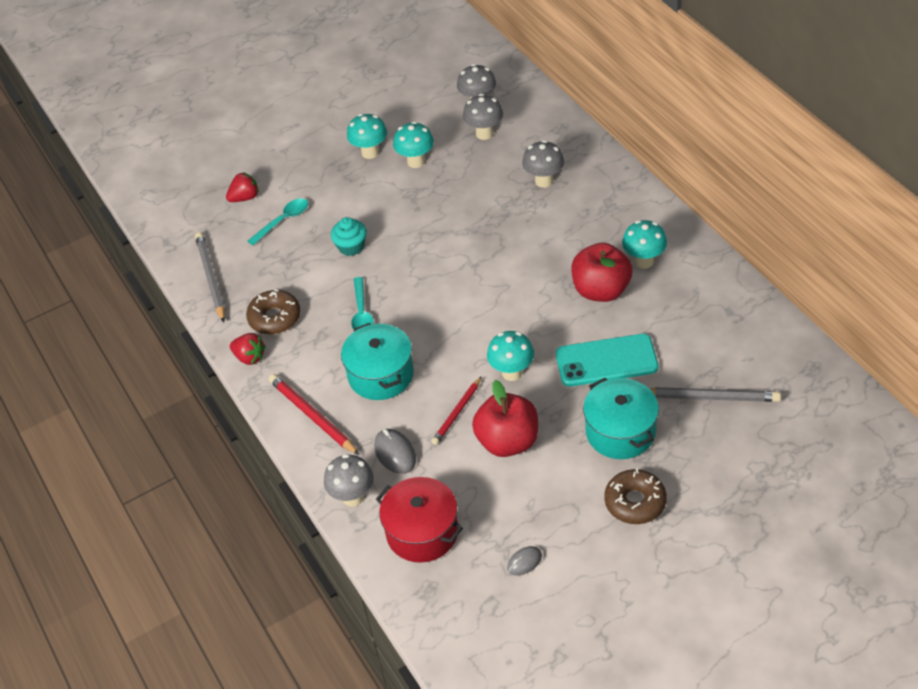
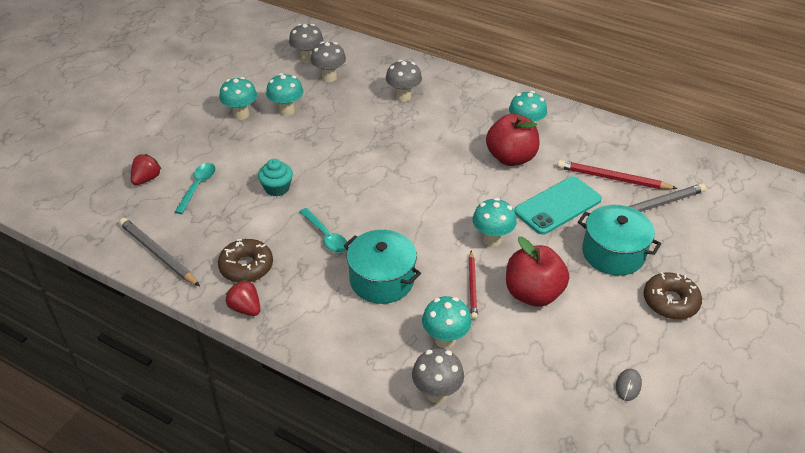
camera: 35 degrees left, 5 degrees down
red strawberry [230,333,266,365] -> red strawberry turned 135 degrees counterclockwise [226,280,260,316]
red pencil [268,374,359,455] -> red pencil moved to [557,160,678,189]
grey mouse [374,429,416,474] -> turquoise mushroom [422,296,471,349]
red pot [376,477,463,563] -> none

